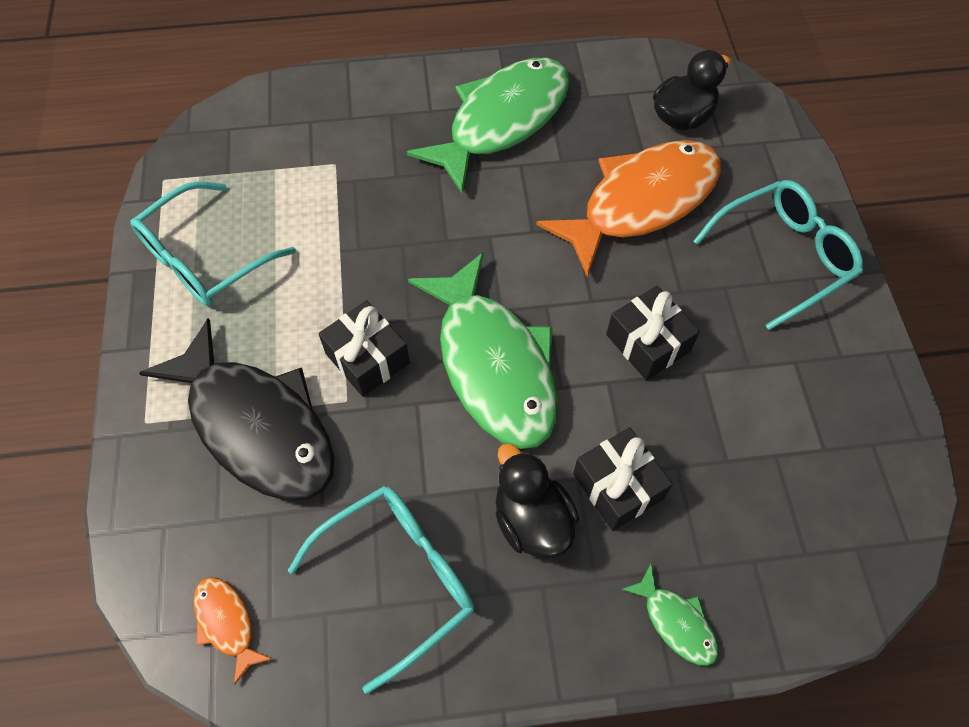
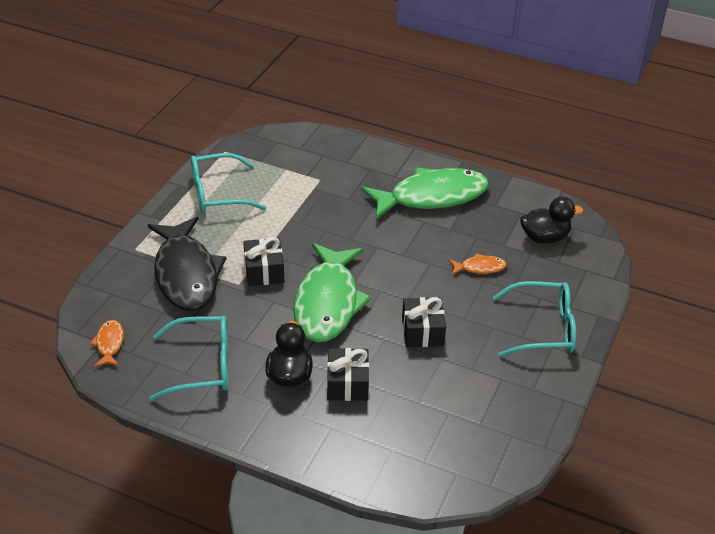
camera: 30 degrees right, 20 degrees down
orange fish [536,140,721,277] -> orange fish [449,253,507,275], size x0.42
green fish [621,564,718,666] -> none

